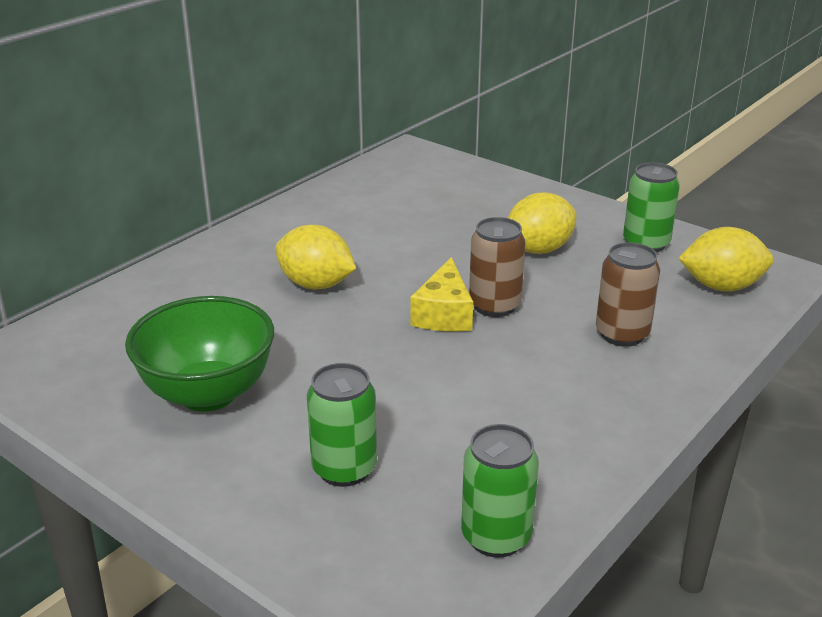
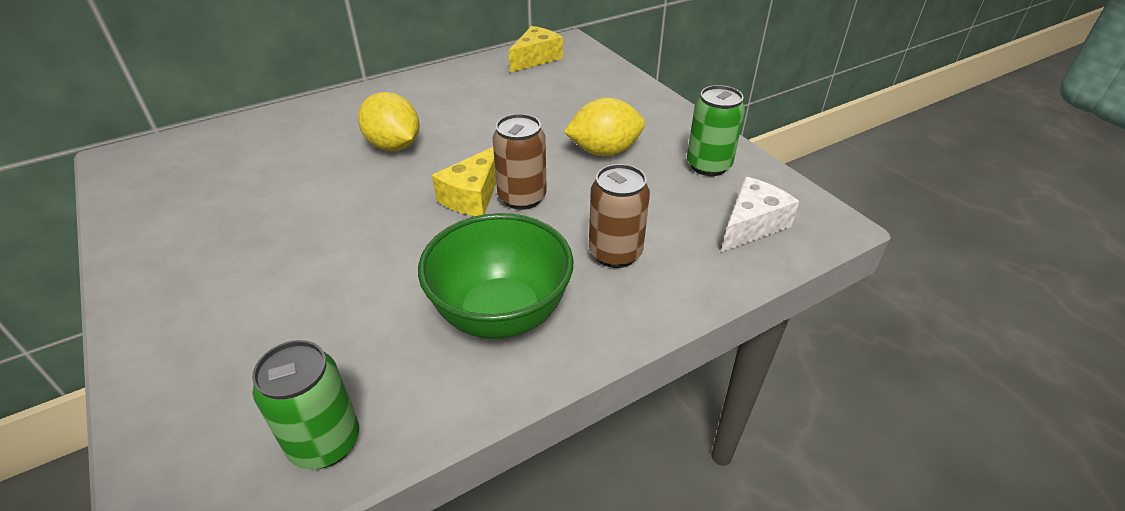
camera: 20 degrees right, 10 degrees up
green bowl [125,296,274,412] -> green bowl moved to [418,213,574,339]
green can [307,363,377,487] -> none
yellow lemon [678,227,773,292] -> white cheese [721,177,799,253]
none -> yellow cheese [509,26,563,73]

